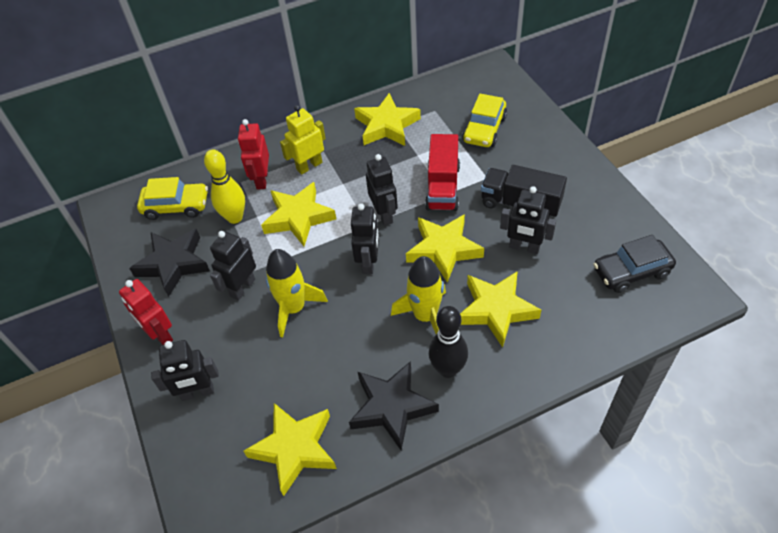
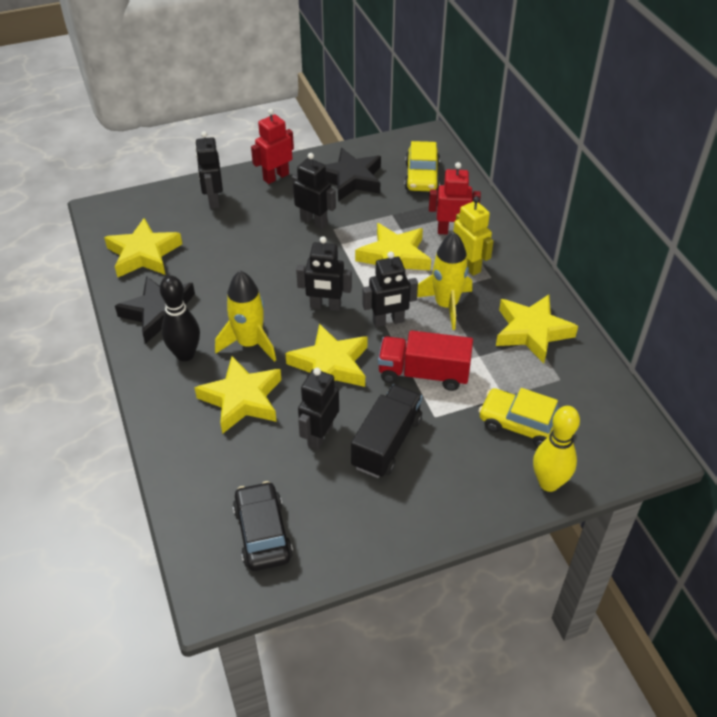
camera: 90 degrees right, 5 degrees down
yellow bowling pin [204,150,245,224] -> yellow bowling pin moved to [533,406,580,492]
yellow rocket [266,249,328,337] -> yellow rocket moved to [417,232,472,330]

